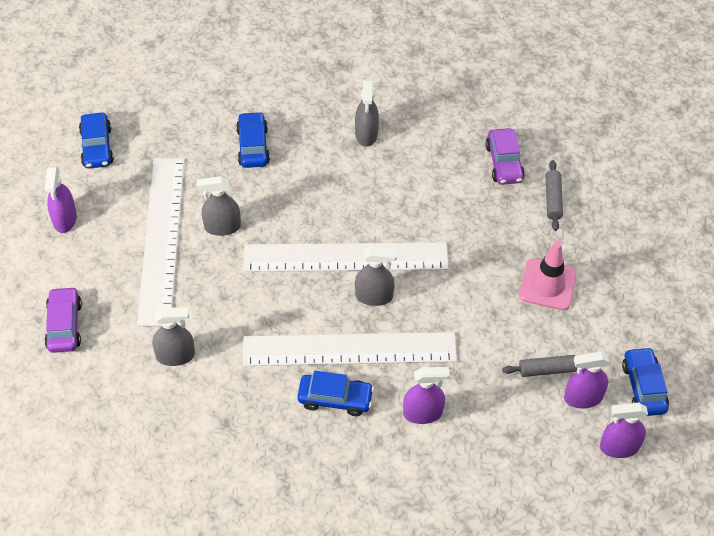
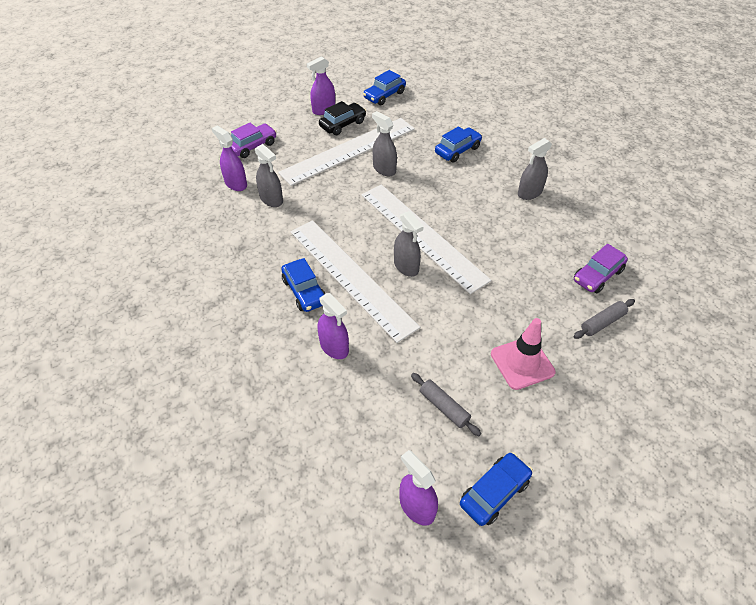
camera: 55 degrees right, 5 degrees down
purple spray bottle [564,352,610,409] -> purple spray bottle moved to [212,126,247,191]
none -> black car [319,101,366,135]

